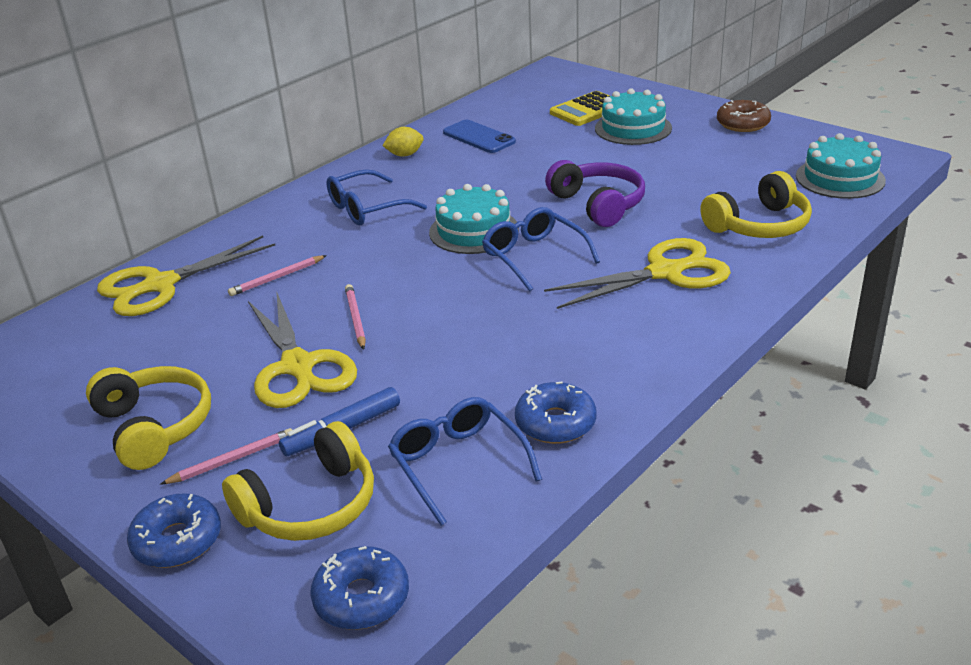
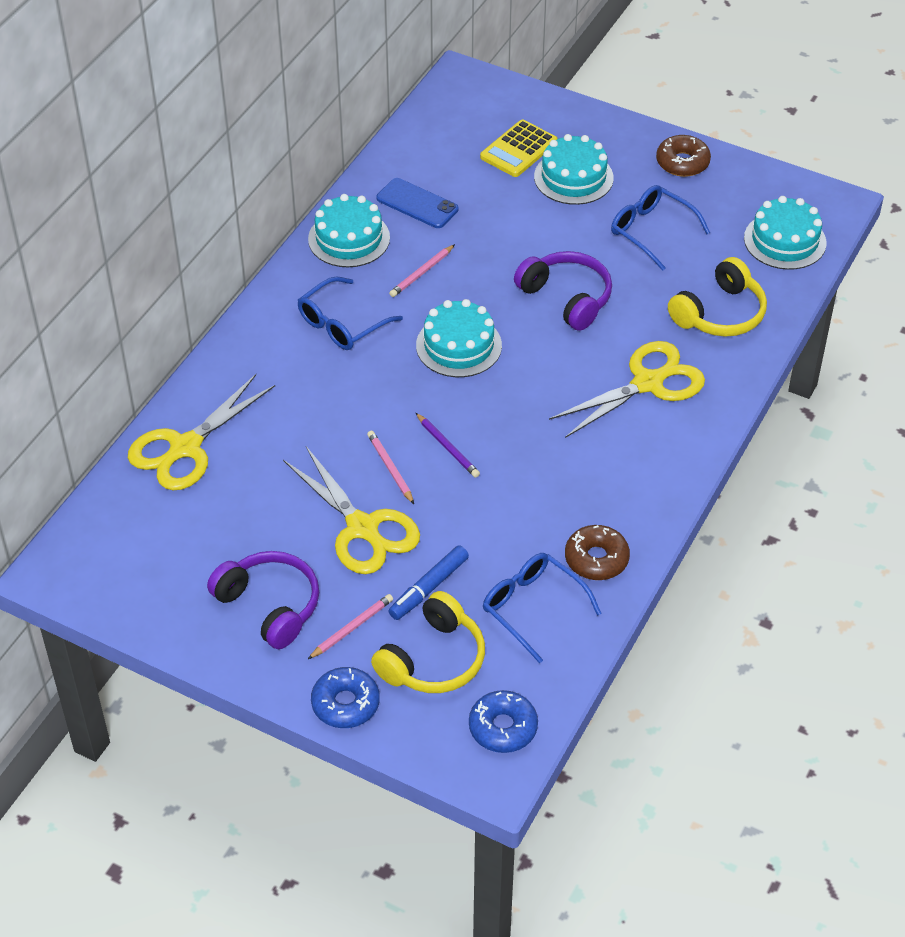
camera: 15 degrees left, 15 degrees up
yellow headphones [86,366,211,470] -> purple headphones [207,551,319,649]
pink pencil [228,255,327,296] -> pink pencil moved to [389,244,455,297]
yellow lemon [383,127,424,157] -> turquoise cake [308,194,390,267]
blue glasses [482,207,600,292] -> blue glasses moved to [611,185,710,271]
blue donut [515,382,597,444] -> brown donut [565,525,630,580]
none -> purple pencil [416,413,480,478]

